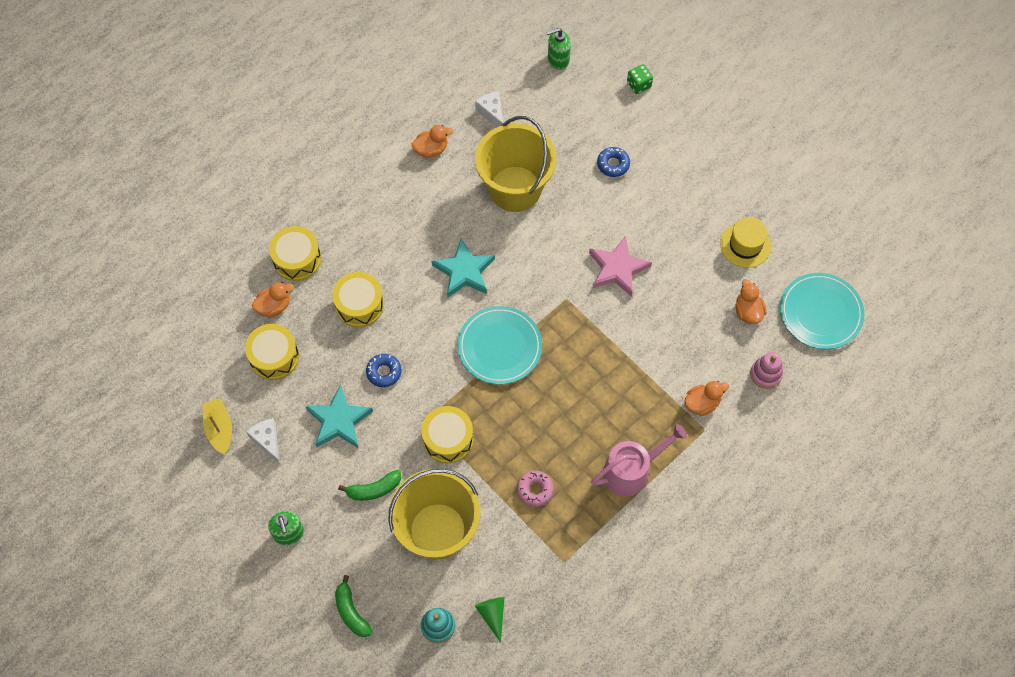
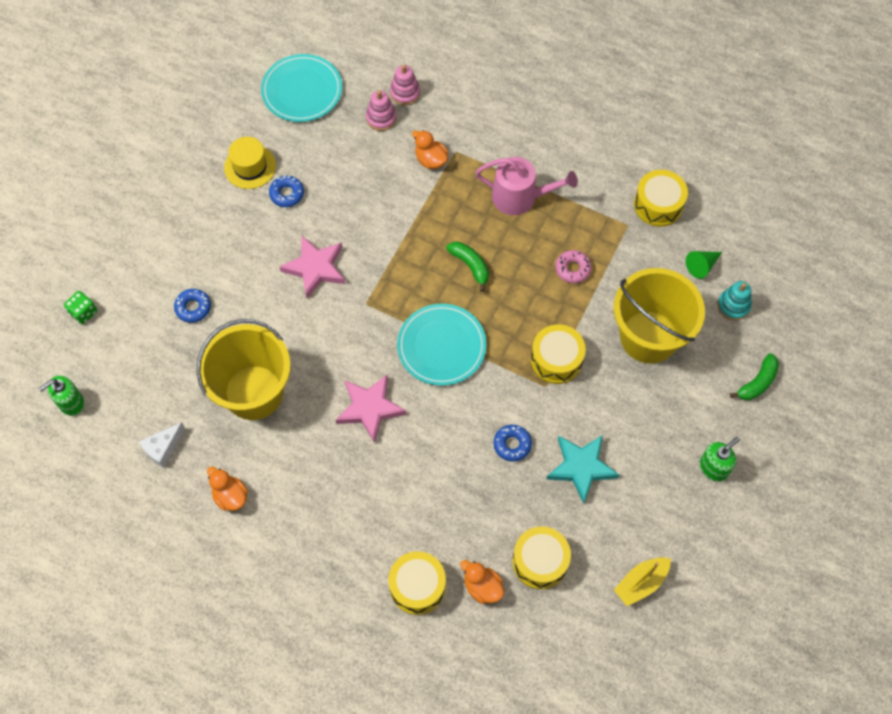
camera: 110 degrees left, 0 degrees up
white cheese [246,418,280,464] -> none
yellow drum [332,272,384,327] -> yellow drum moved to [634,170,688,227]
green banana [338,470,401,501] -> green banana moved to [446,242,489,292]
turquoise star [431,238,495,298] -> pink star [336,375,406,443]
green soap dispenser [547,28,571,70] -> green soap dispenser turned 90 degrees clockwise [39,375,84,416]
pink watering can [591,424,687,496] -> pink watering can turned 150 degrees clockwise [475,157,578,215]
orange duck [736,279,766,324] -> none
none -> blue donut [269,175,304,207]
none -> pink stacking toy [390,65,420,105]

